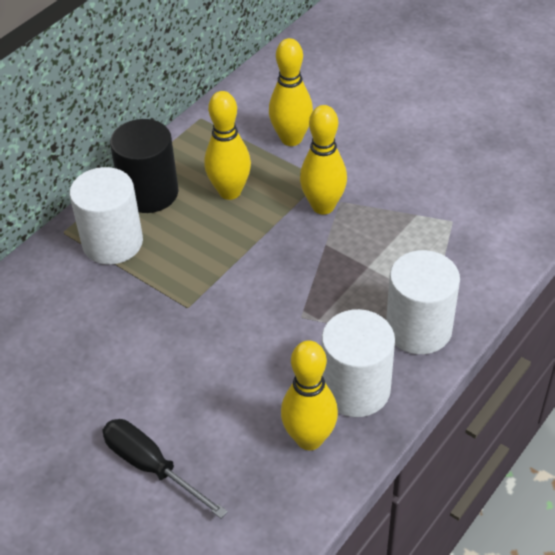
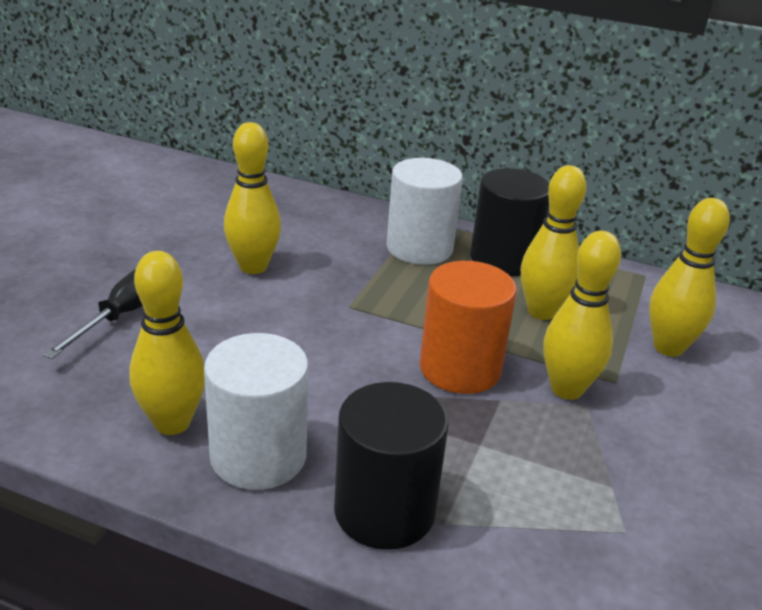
camera: 70 degrees right, 15 degrees down
white cylinder [386,250,460,354] -> black cylinder [334,382,449,550]
none -> yellow bowling pin [224,122,281,274]
none -> orange cylinder [420,261,517,394]

